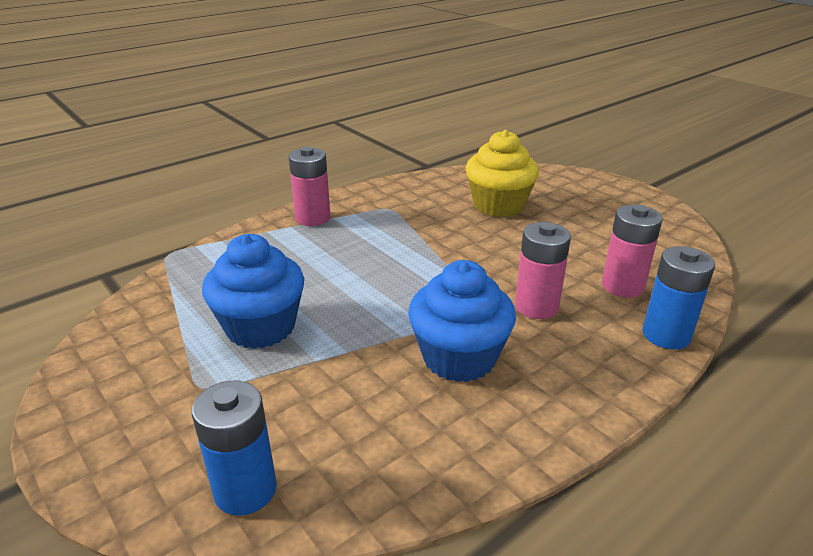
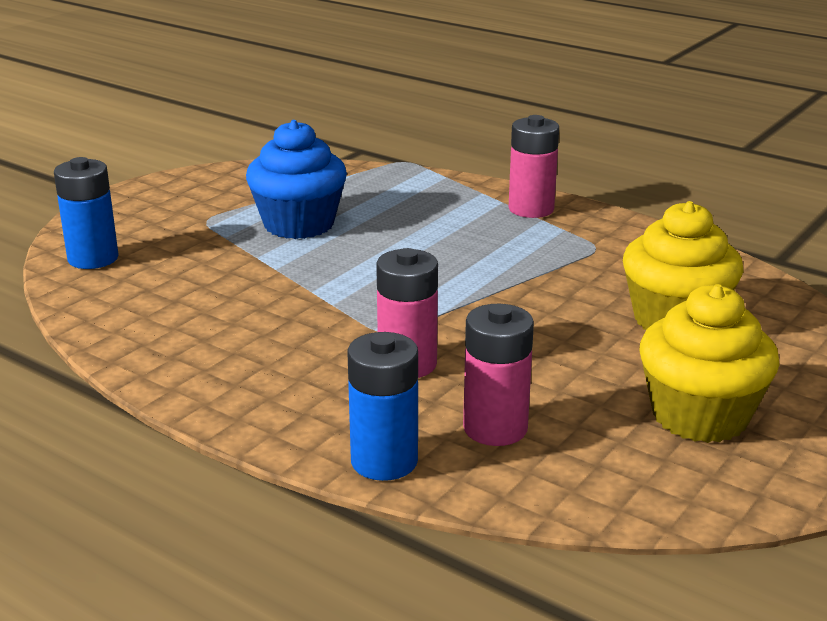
camera: 75 degrees right, 5 degrees down
blue cupcake [408,260,516,382] -> none
none -> yellow cupcake [639,284,780,443]

